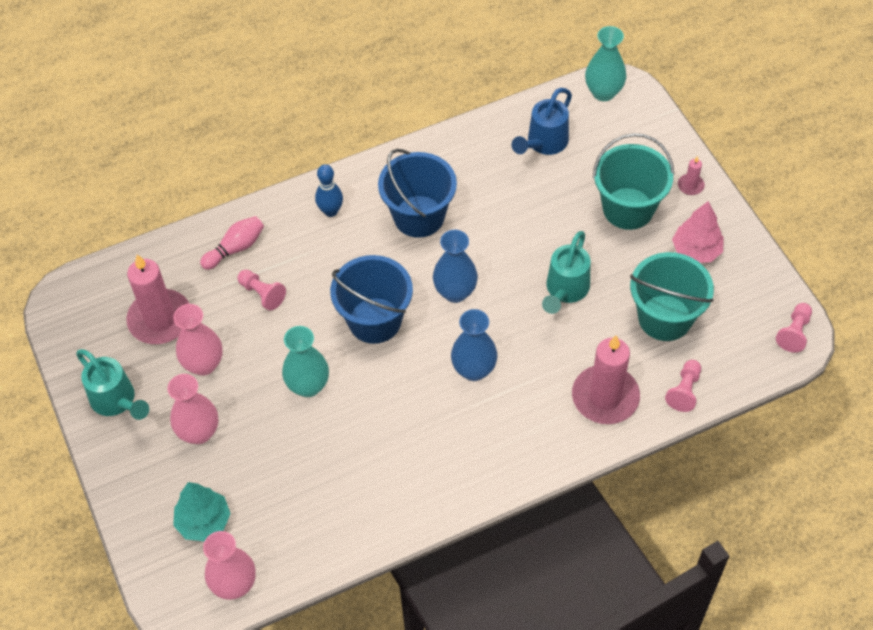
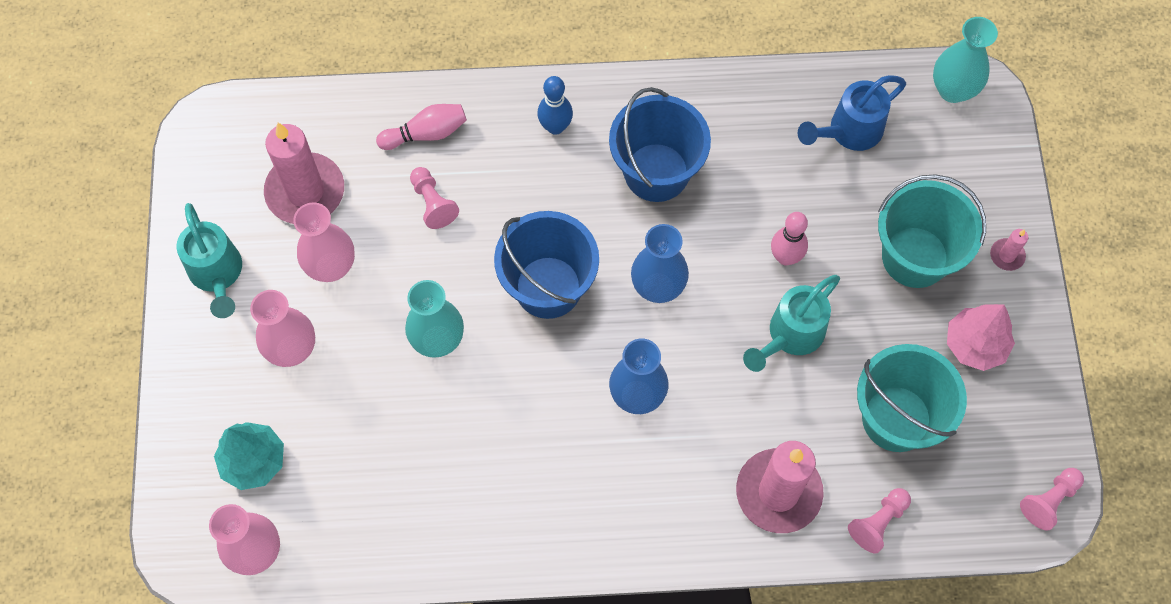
camera: 20 degrees right, 10 degrees up
none -> pink bowling pin [771,212,808,265]

